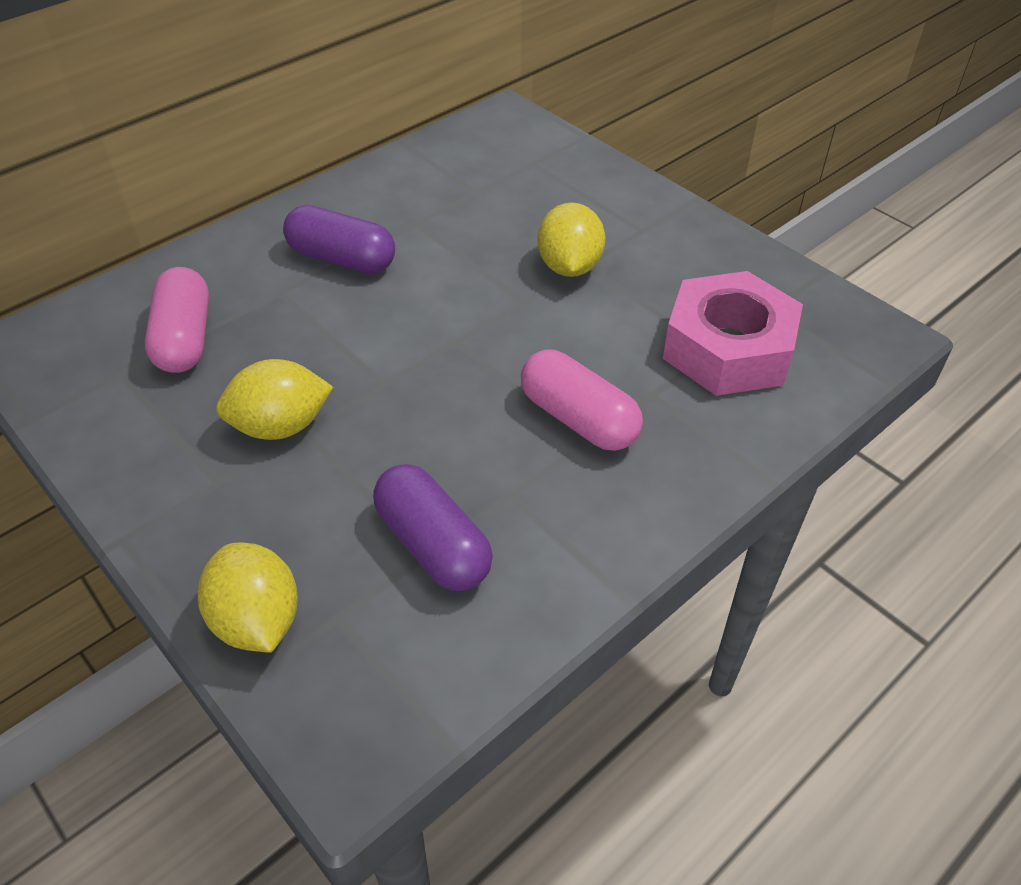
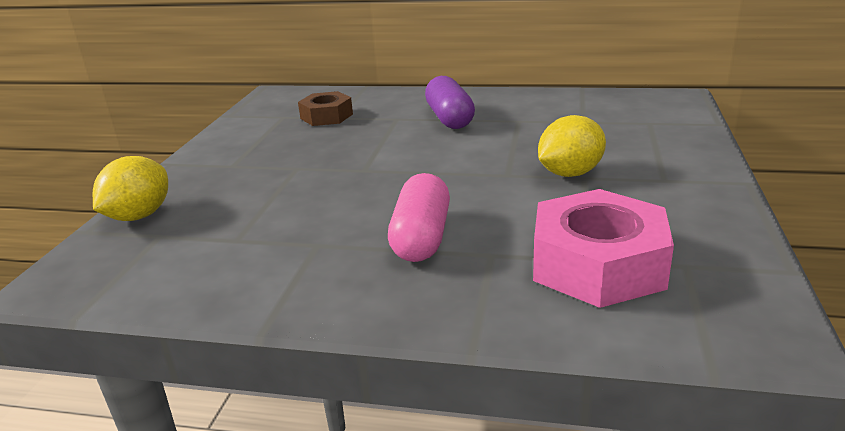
camera: 55 degrees right, 20 degrees down
pink capsule [145,267,209,373] -> brown nut [298,91,353,126]
yellow lemon [216,359,333,440] -> none
purple capsule [373,464,493,591] -> none

